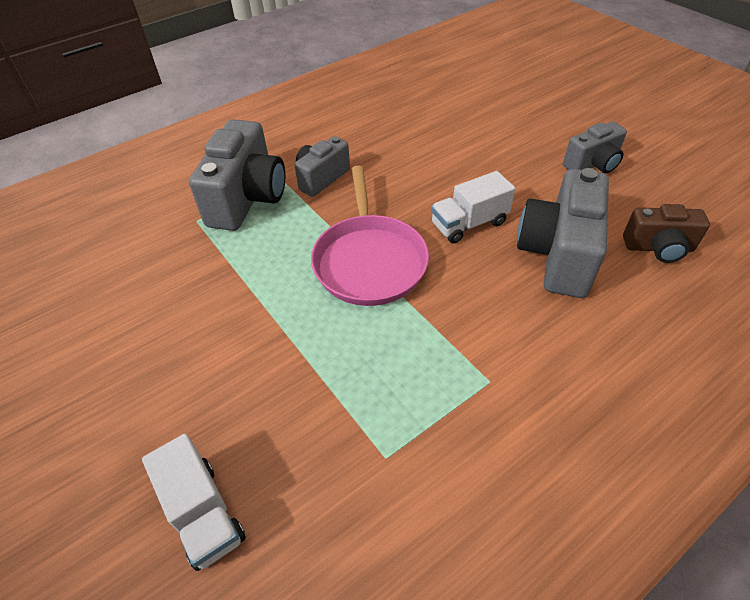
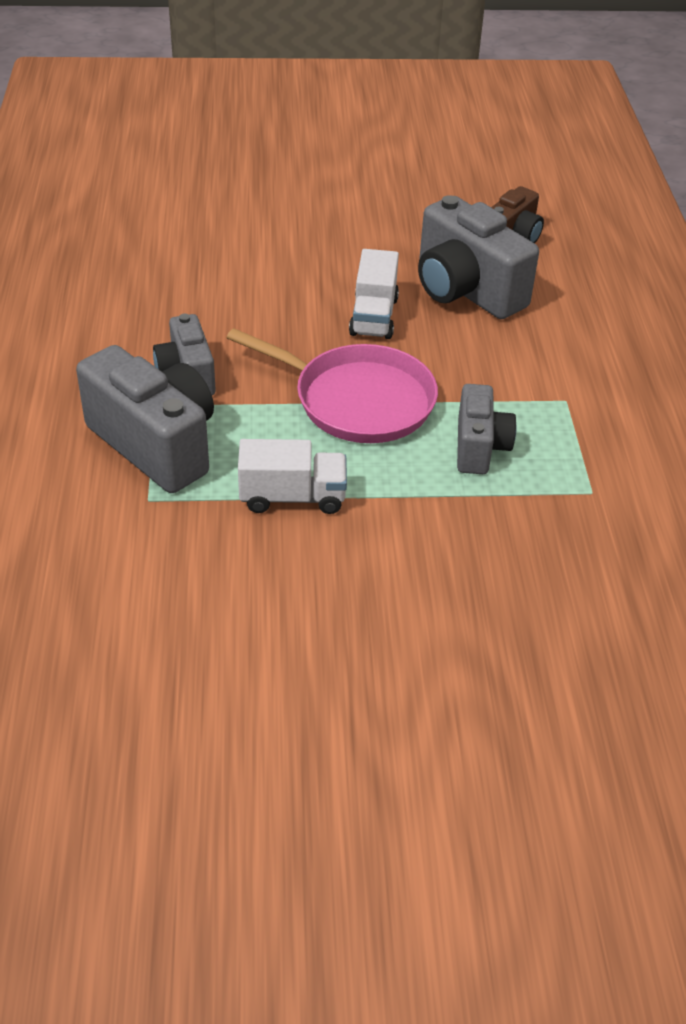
camera: 60 degrees left, 5 degrees down
white truck [142,434,246,571] -> white truck moved to [238,439,347,514]
grey camera [563,122,627,173] -> grey camera moved to [457,384,517,474]

